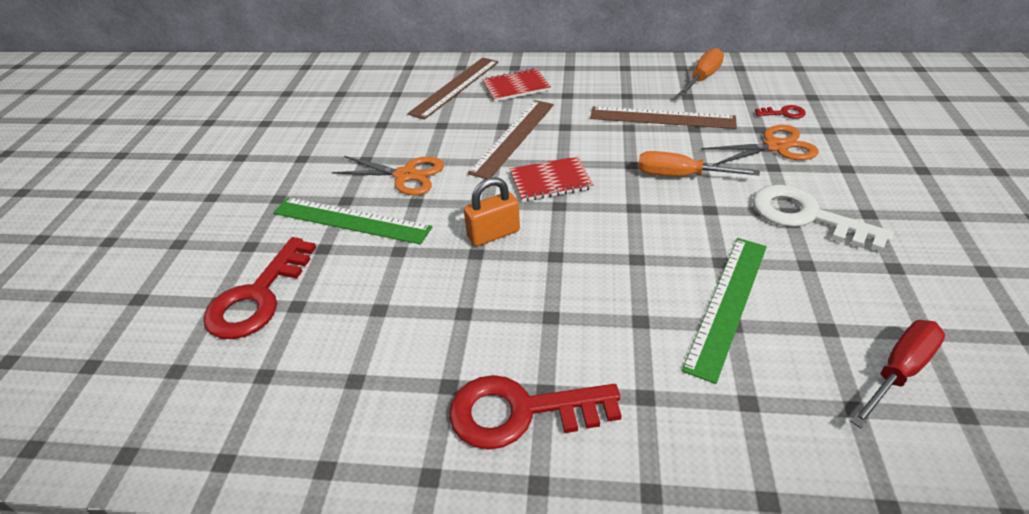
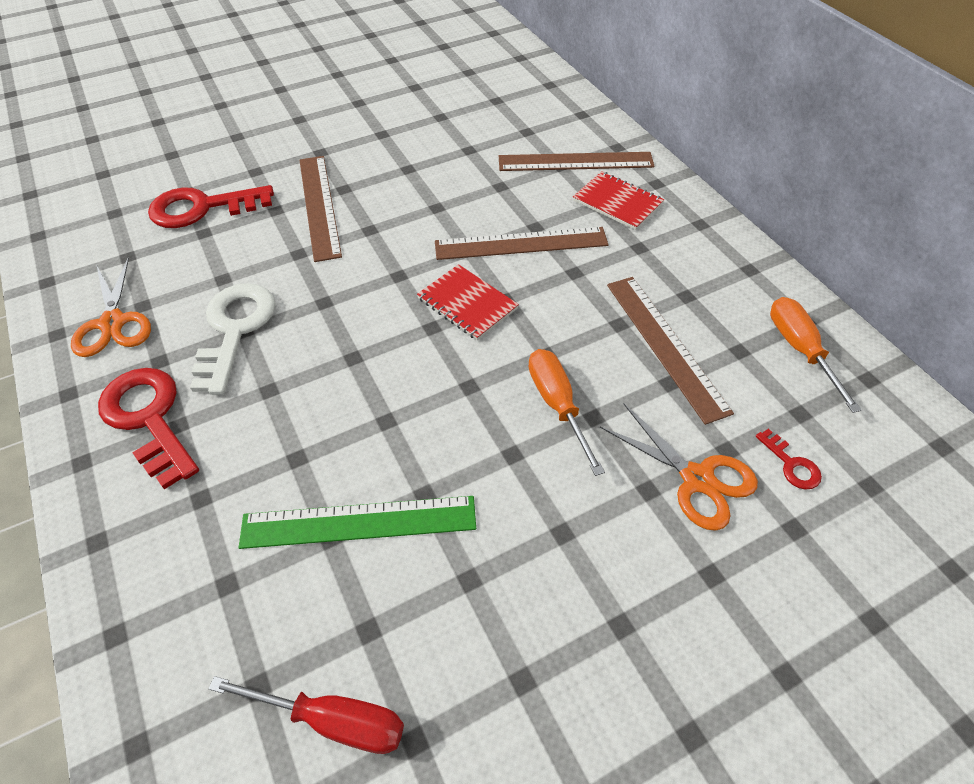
camera: 55 degrees right, 10 degrees up
green ruler [273,197,432,245] -> brown ruler [299,156,342,262]
orange scissors [332,156,444,195] -> orange scissors moved to [71,257,151,357]
orange padlock [464,177,520,246] -> none
orange screwdriver [678,48,724,96] -> orange screwdriver turned 105 degrees counterclockwise [770,297,862,413]
white key [753,185,894,252] -> white key moved to [190,283,276,395]

